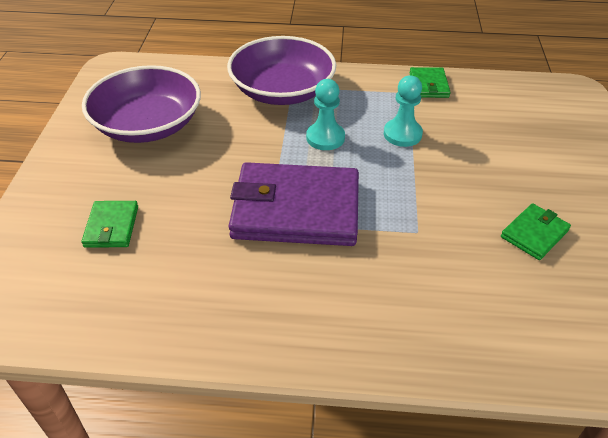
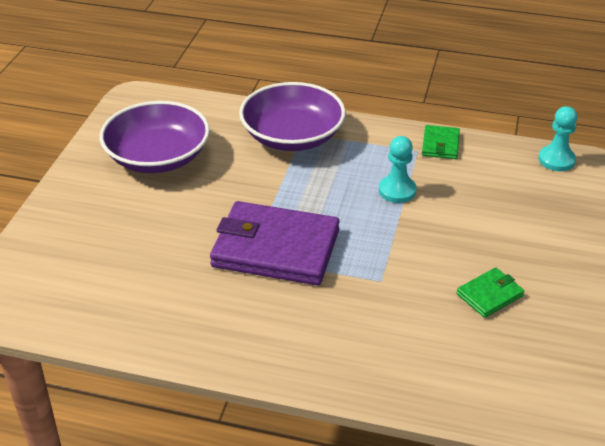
camera: 10 degrees right, 5 degrees down
green wallet [81,201,138,248] -> none
turquoise pawn [306,79,345,150] -> turquoise pawn moved to [538,106,578,171]

